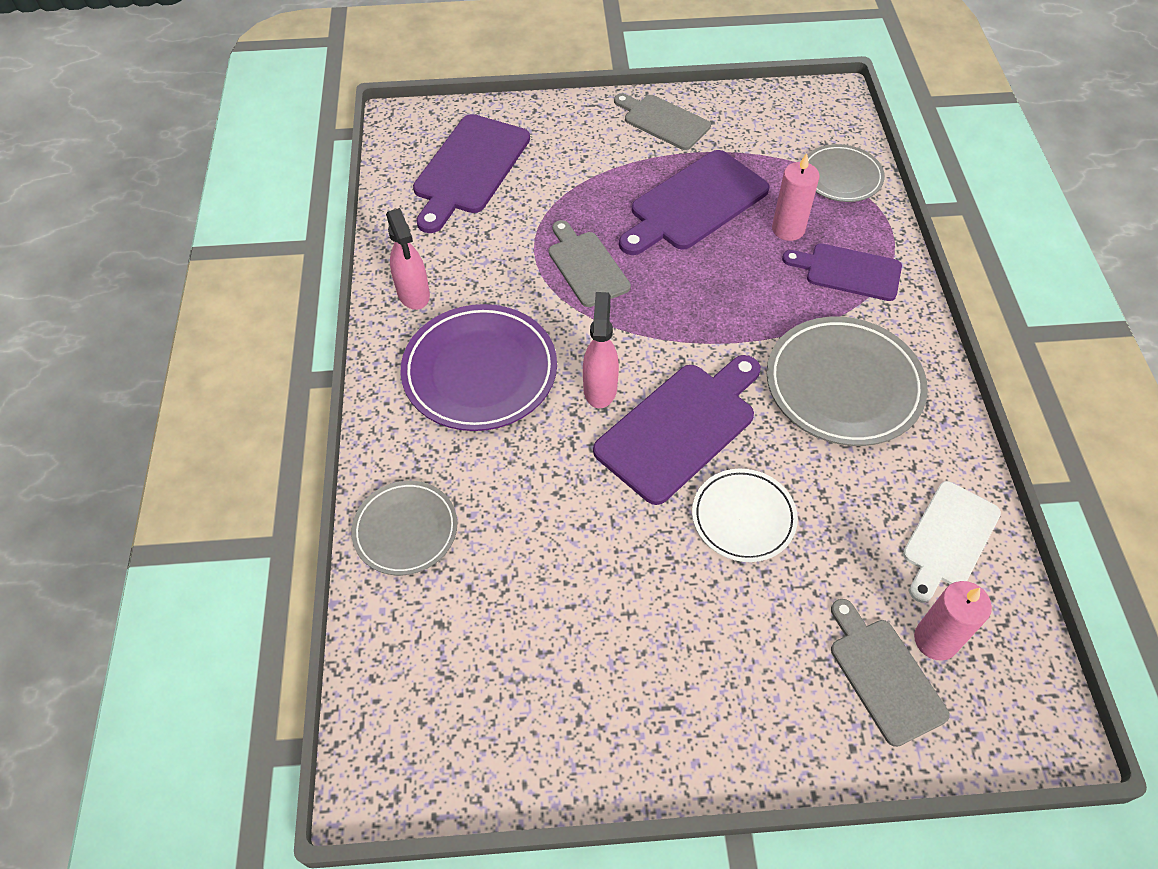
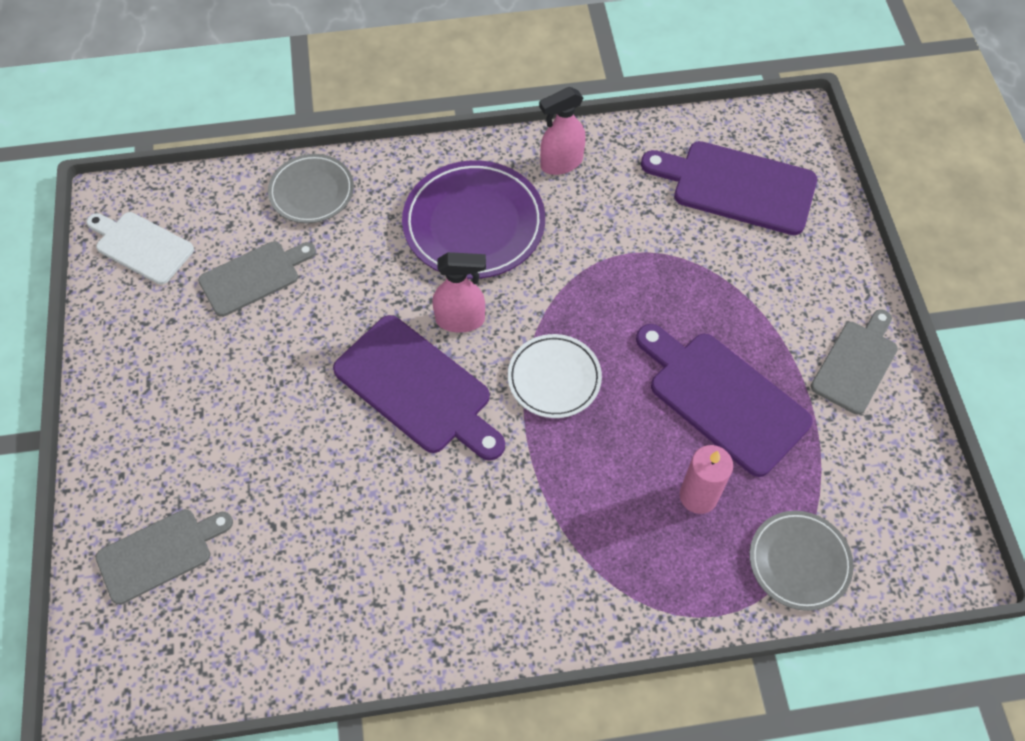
camera: 85 degrees right, 5 degrees up
grey cutting board [548,220,631,307] -> grey cutting board moved to [198,241,316,317]
white plate [692,469,798,562] -> white plate moved to [508,334,602,418]
grey plate [767,317,928,446] -> none
purple cutting board [782,243,902,301] -> none
white cutting board [903,481,1001,603] -> white cutting board moved to [86,212,194,285]
pink candle [914,581,992,661] -> none

